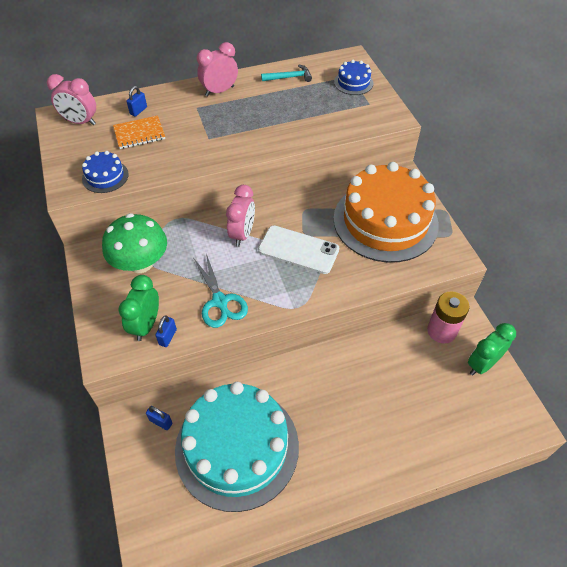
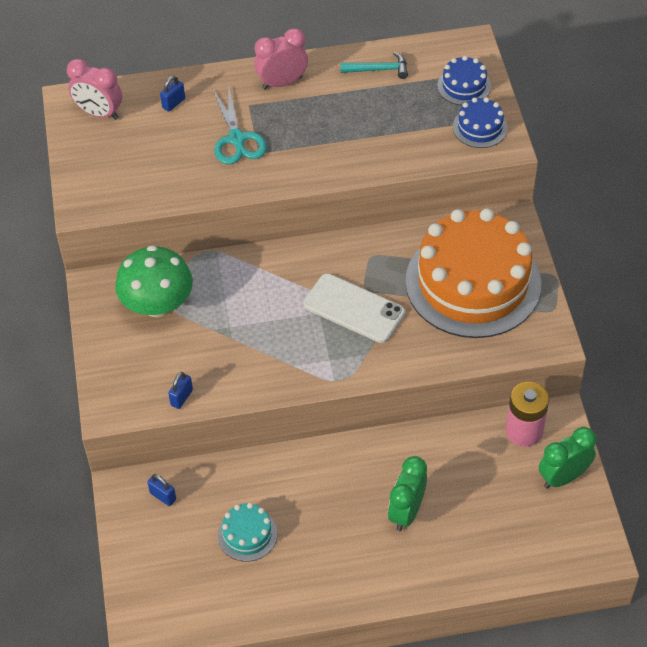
camera: 10 degrees right, 0 degrees up
blue cake [82,151,129,193] -> blue cake moved to [453,97,508,148]
orange notebook [113,115,165,149] -> none
green clock [119,275,159,341] -> green clock moved to [388,456,427,531]
turquoise cake [175,382,299,512] -> turquoise cake [218,503,277,562], size x0.42
turquoise scissors [194,254,248,328] -> turquoise scissors moved to [213,85,267,165]
pink clock [226,185,255,247] -> none

